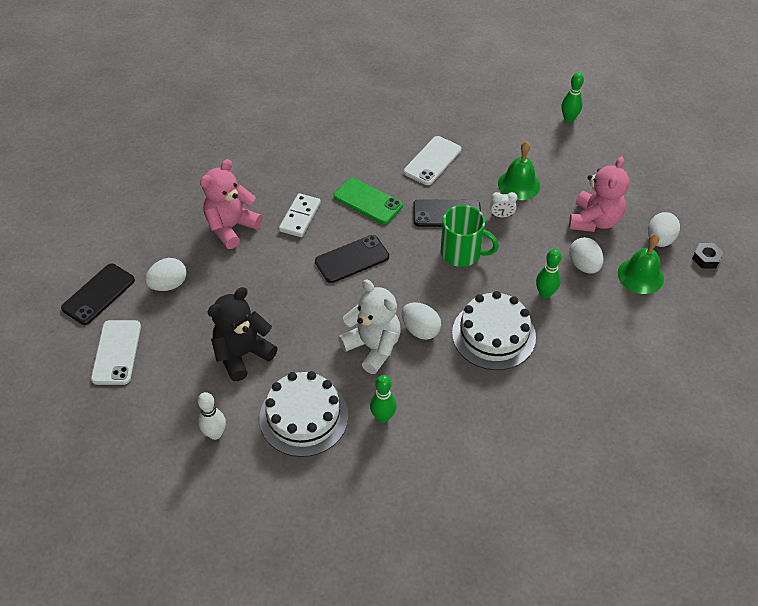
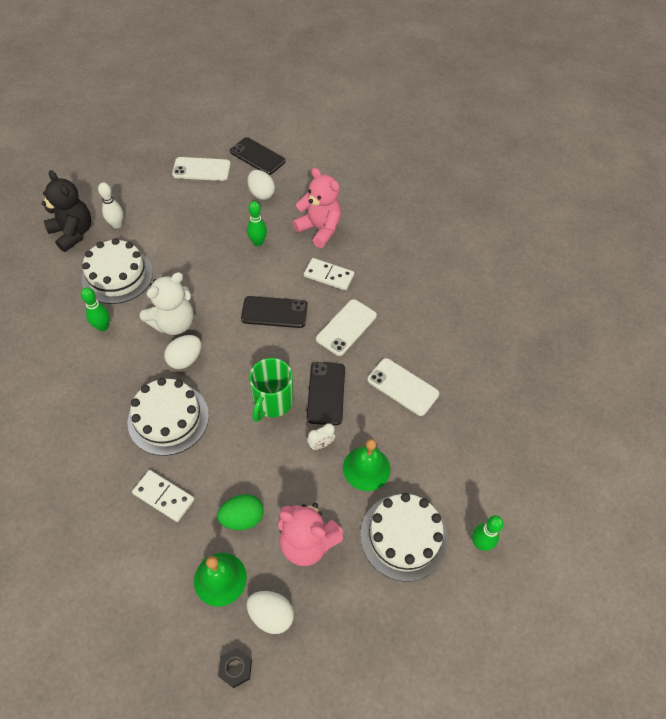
camera: 90 degrees right, 5 degrees up
black teddy bear [208,287,277,381] -> black teddy bear moved to [42,170,91,252]
black phone [315,235,389,283] -> black phone turned 60 degrees counterclockwise [241,296,308,328]
green phone [333,178,403,224] -> white phone [316,299,377,356]
white clock [490,192,518,217] -> white clock turned 120 degrees counterclockwise [307,423,335,450]
green bowling pin [536,249,562,299] -> green bowling pin moved to [247,201,267,246]
white egg [569,237,603,273] -> green egg [217,494,264,530]
none -> white domino [132,470,195,522]
none -> white cake [360,493,448,582]

